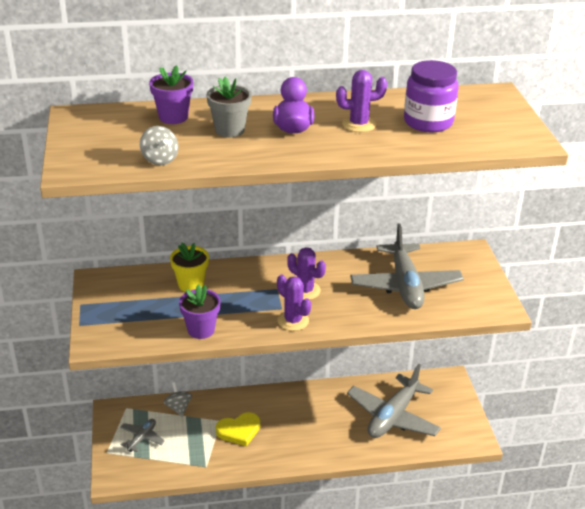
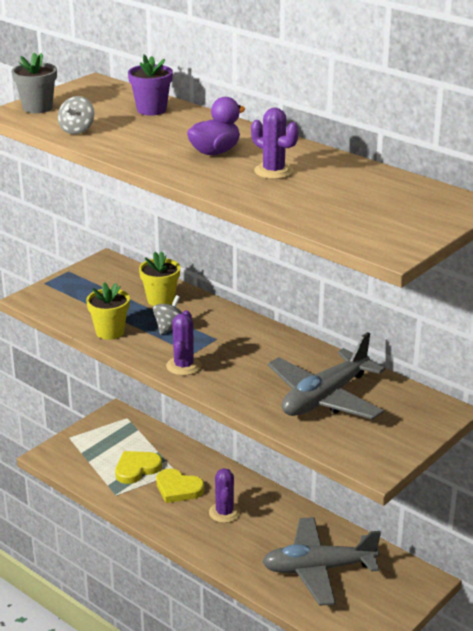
camera: 50 degrees right, 5 degrees down
grey plane [120,419,165,452] -> none
grey spinning top [164,382,192,417] -> grey spinning top moved to [153,295,182,335]
purple flower pot [179,284,221,339] -> yellow flower pot [86,282,130,340]
grey flower pot [207,77,251,137] -> grey flower pot moved to [12,52,57,113]
purple cactus [287,247,326,300] -> purple cactus moved to [209,468,241,523]
purple jar [404,60,458,132] -> none
none -> yellow heart [115,451,162,484]

